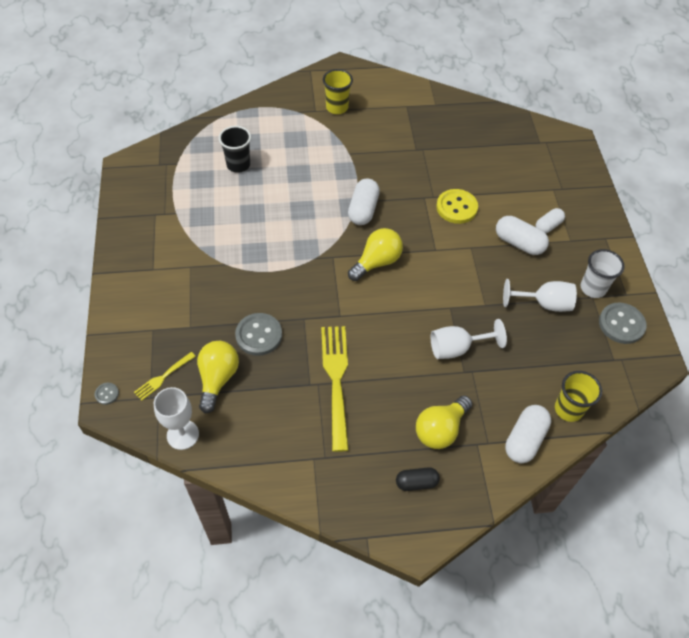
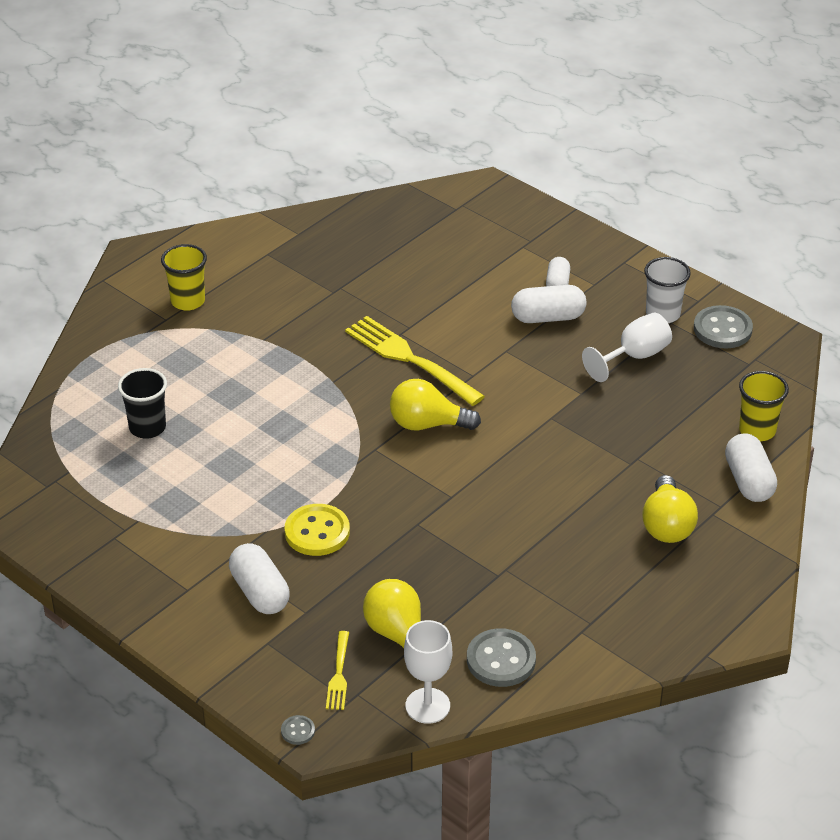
camera: 40 degrees left, 15 degrees down
grey button [235,313,282,356] -> grey button moved to [467,628,536,687]
yellow fork [321,326,349,452] -> yellow fork moved to [345,316,485,406]
white capsule [348,179,380,225] -> white capsule moved to [229,543,290,614]
yellow light bulb [348,228,403,281] -> yellow light bulb turned 90 degrees counterclockwise [390,379,481,431]
black capsule [396,467,440,491] -> none
white goblet [431,319,507,359] -> none
yellow button [436,189,478,224] -> yellow button moved to [285,504,350,556]

